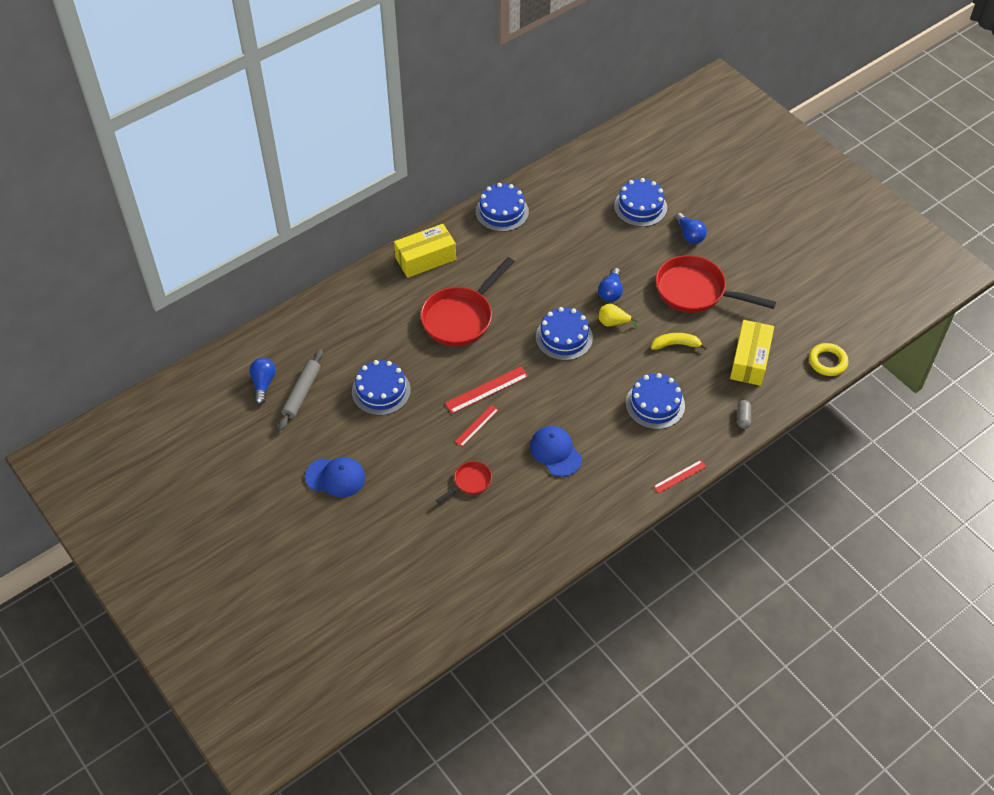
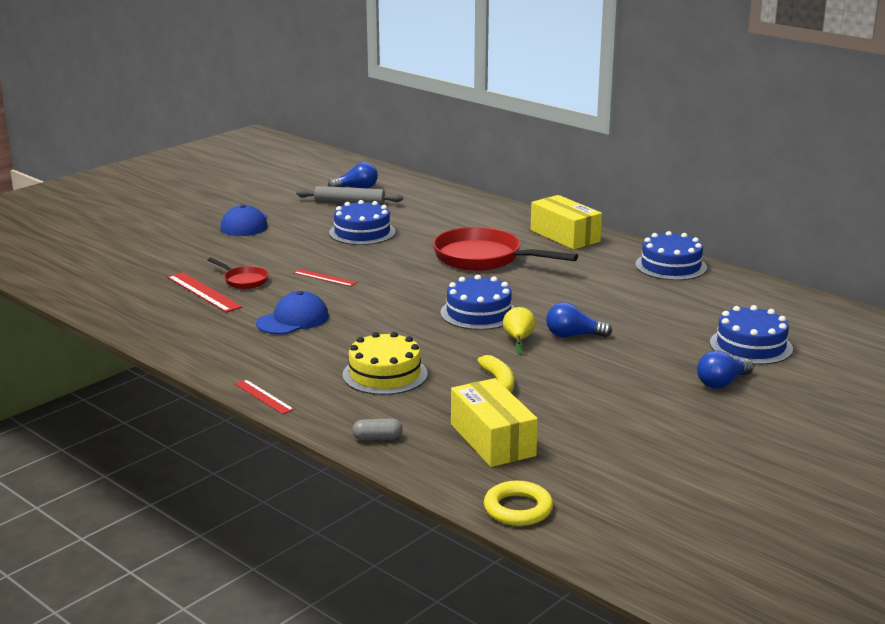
camera: 80 degrees right, 30 degrees down
red ruler [445,367,529,414] -> red ruler moved to [167,272,242,313]
blue cake [626,373,685,429] -> yellow cake [342,332,428,395]
red pan [655,255,776,313] -> none
yellow box [730,320,774,386] -> yellow box turned 60 degrees clockwise [451,378,538,467]

